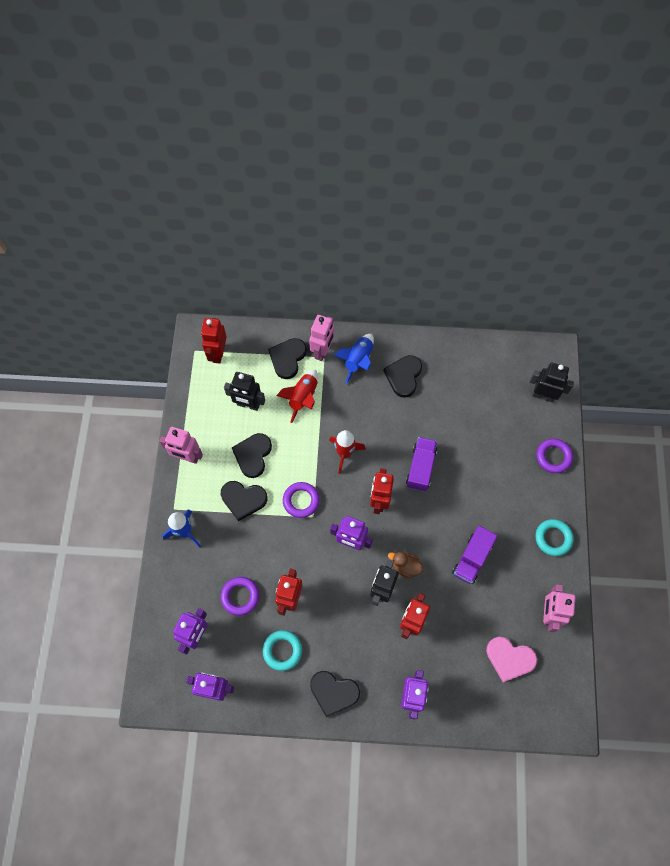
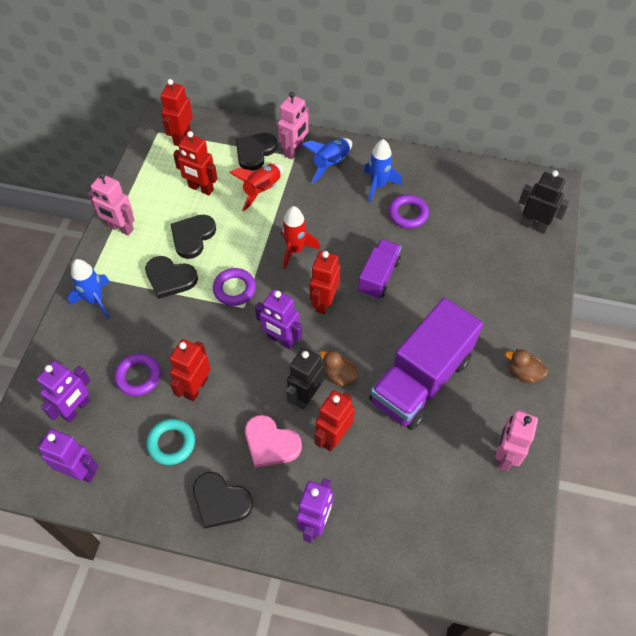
camera: 10 degrees right, 10 degrees down
black robot [224,372,265,411] -> red robot [173,131,217,195]
black heart [384,355,422,398] -> blue rocket [364,139,402,202]
purple truck [452,526,497,584] -> purple truck [369,298,483,430], size x1.85
pink heart [486,637,537,682] -> pink heart moved to [245,415,302,468]
turquoise ring [535,519,573,556] -> brown duck [505,349,548,384]
purple ring [536,439,573,473] -> purple ring moved to [388,195,429,228]

